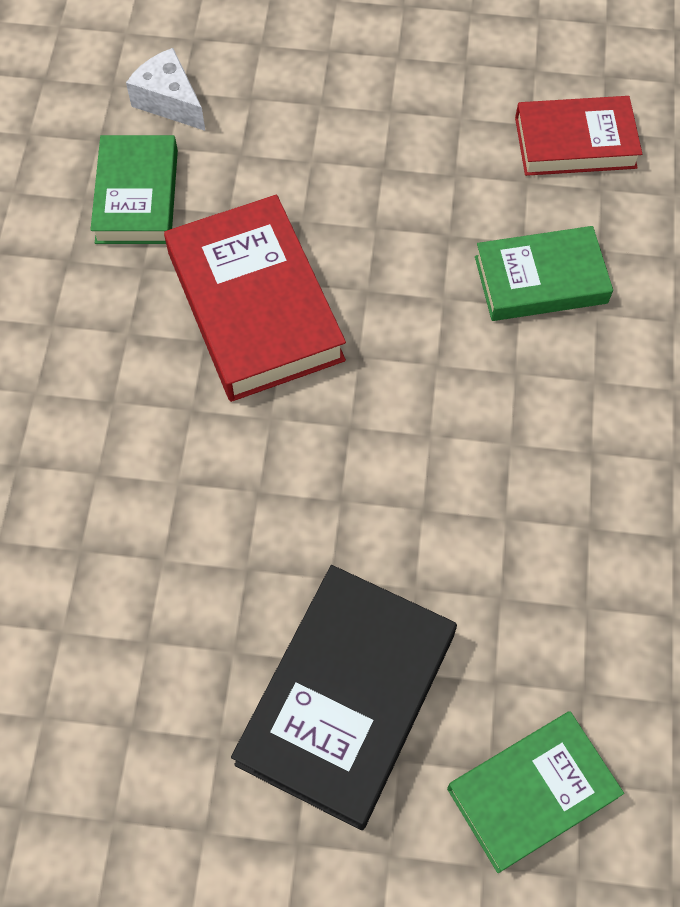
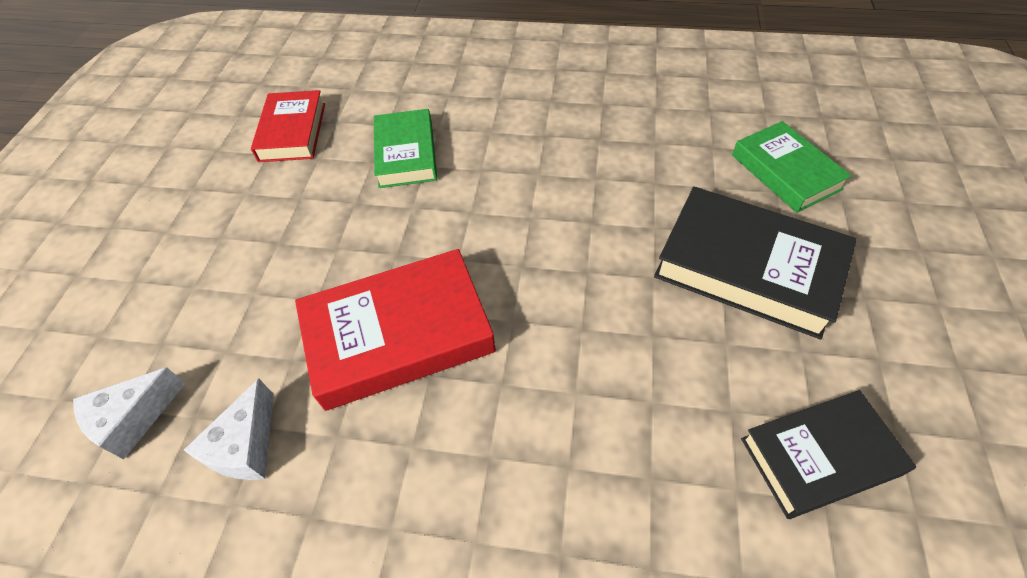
camera: 85 degrees left, 10 degrees down
green book [90,135,178,244] -> white cheese [184,379,274,480]
none -> black book [741,390,916,519]

